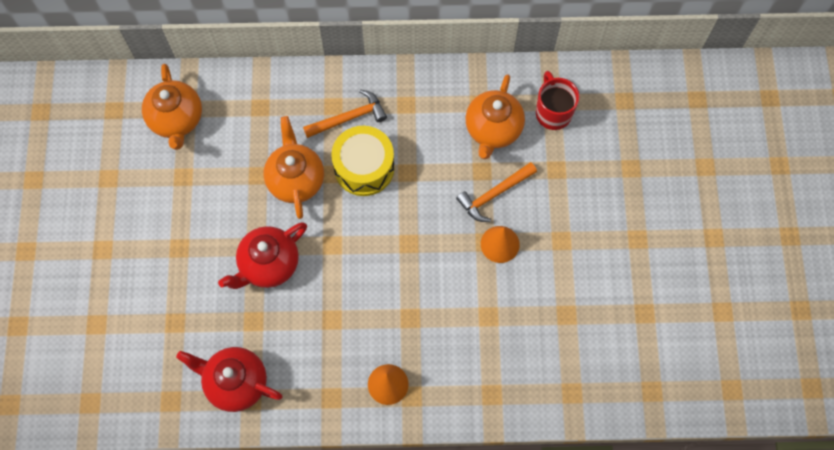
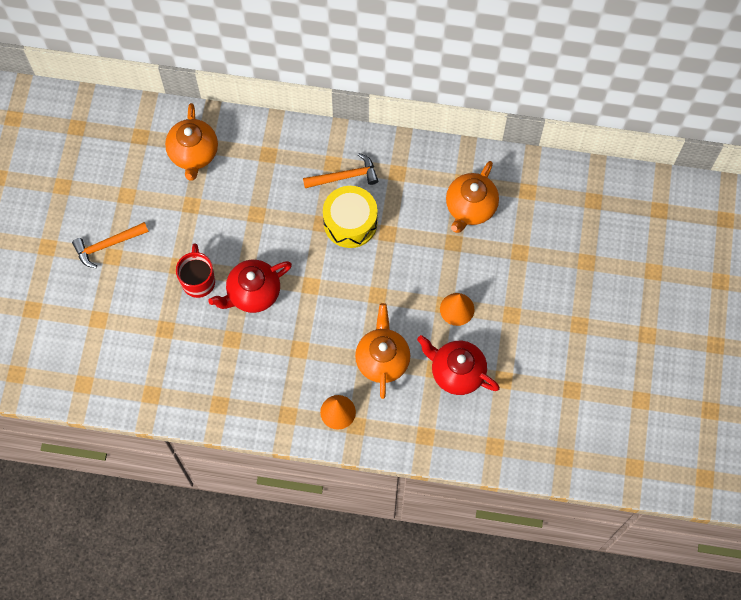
camera: 10 degrees right, 0 degrees up
red teapot [176,347,283,412] -> red teapot moved to [417,335,500,395]
orange teapot [264,116,324,219] -> orange teapot moved to [355,303,410,399]
orange hammer [456,162,537,222] -> orange hammer moved to [72,222,149,268]
red mug [536,71,579,130] -> red mug moved to [176,243,215,298]

